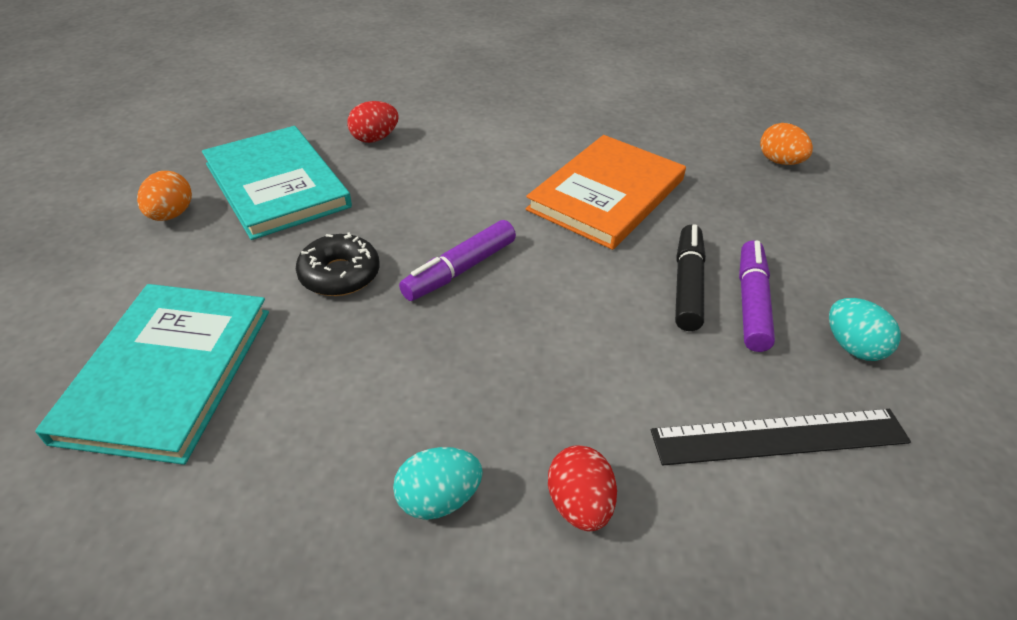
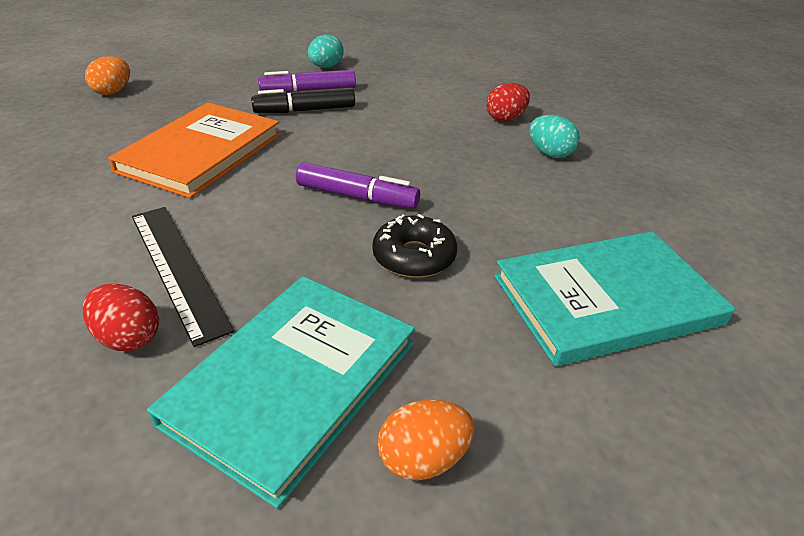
camera: 115 degrees left, 5 degrees down
orange book [526,135,686,250] -> orange book turned 75 degrees counterclockwise [108,103,281,198]
black ruler [651,409,911,465] -> black ruler moved to [132,207,234,347]

